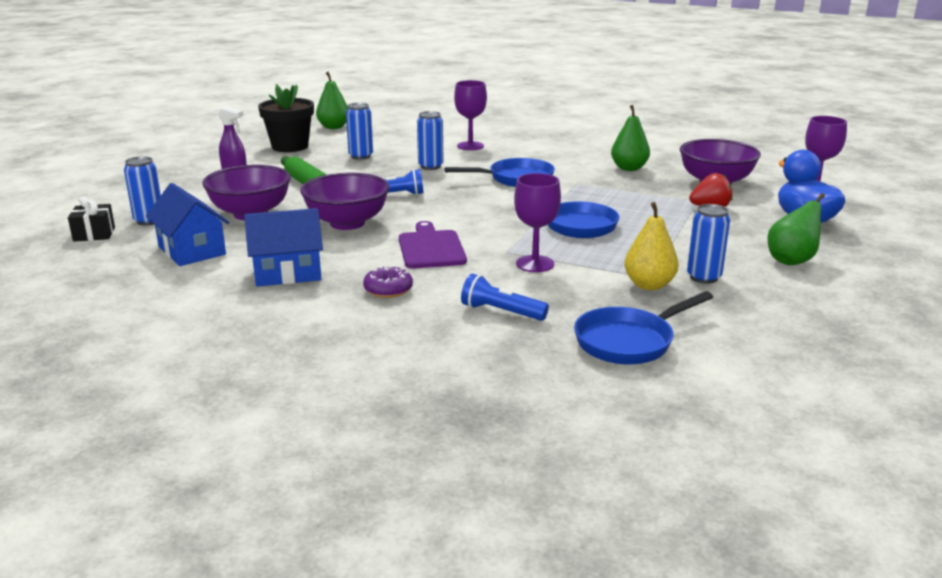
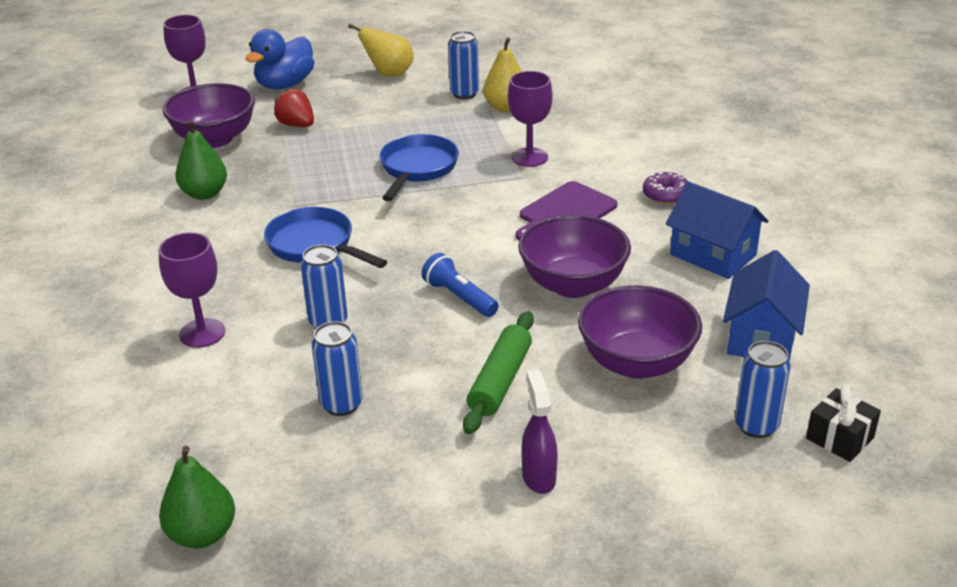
camera: 125 degrees left, 10 degrees up
black flower pot [258,84,314,152] -> none
blue flashlight [461,274,549,321] -> none
blue pan [574,291,713,365] -> none
green pear [767,193,825,265] -> yellow pear [348,24,414,77]

